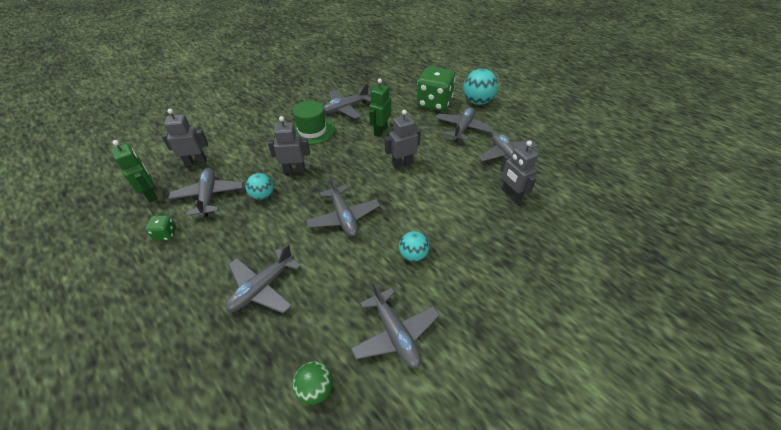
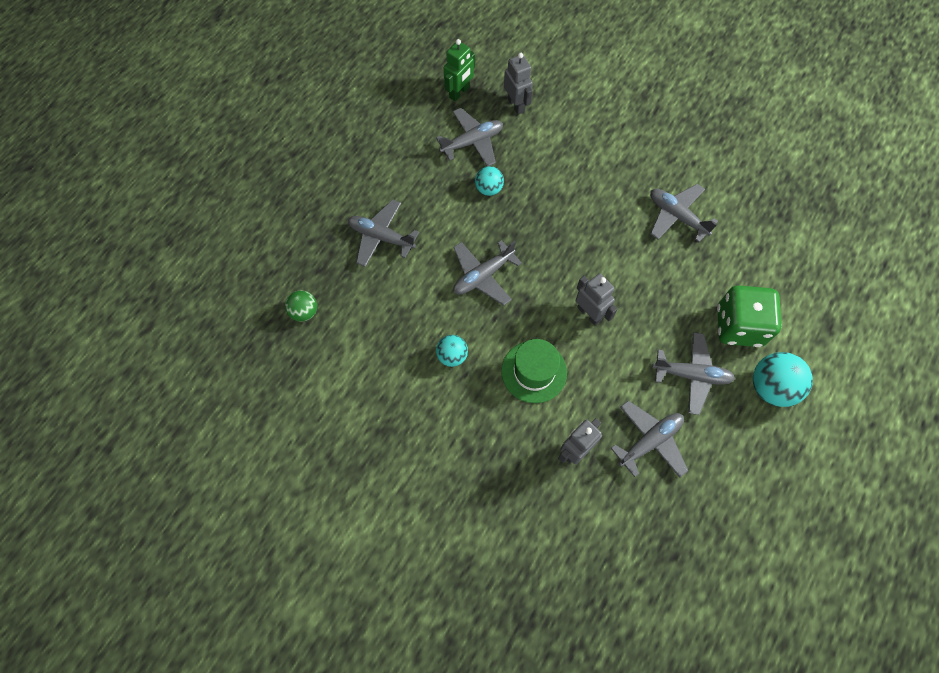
camera: 75 degrees right, 20 degrees up
green dice [145,215,177,241] -> none
grey robot [268,116,310,173] -> none
green hat [293,100,335,145] -> green hat moved to [501,339,567,403]
grey plane [351,282,439,368] -> none
green robot [369,78,391,137] -> none

